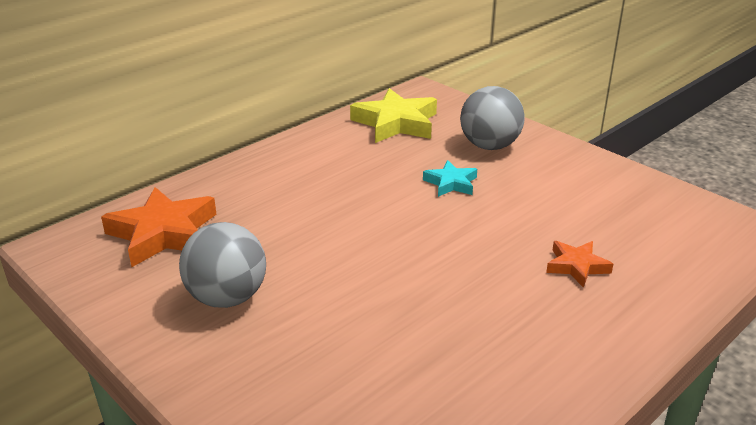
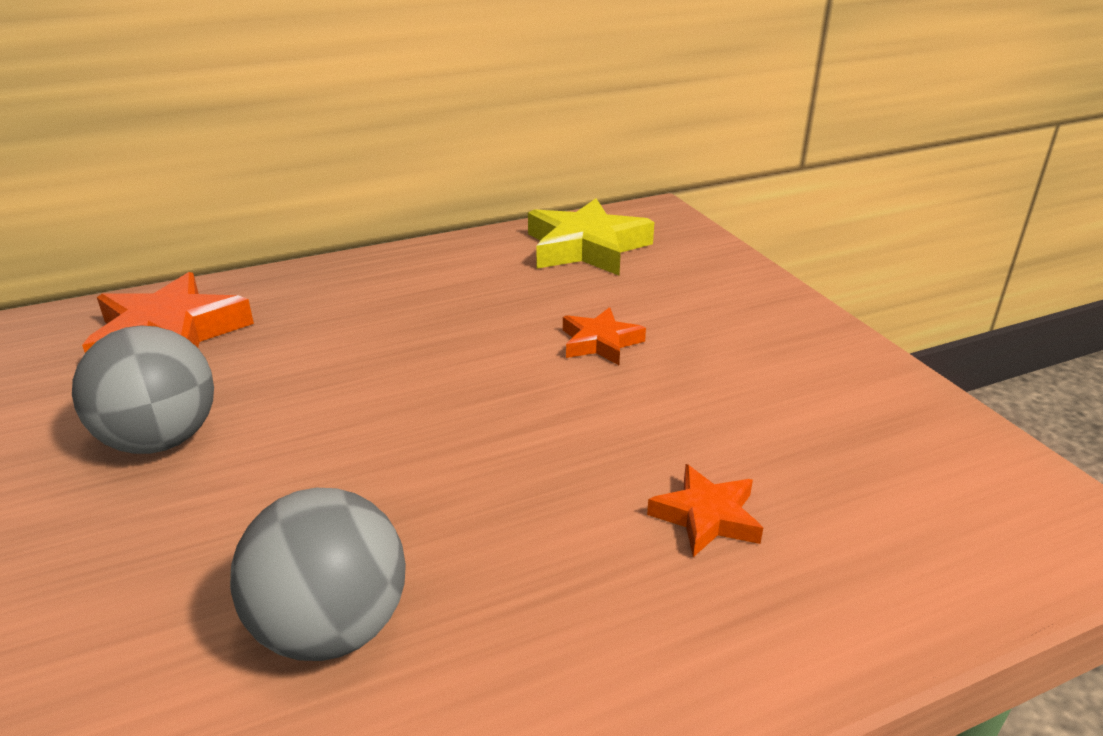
camera: 20 degrees right, 0 degrees up
turquoise star [423,160,477,197] -> orange star [563,307,646,365]
grey ball [460,86,525,150] -> grey ball moved to [230,488,406,661]

